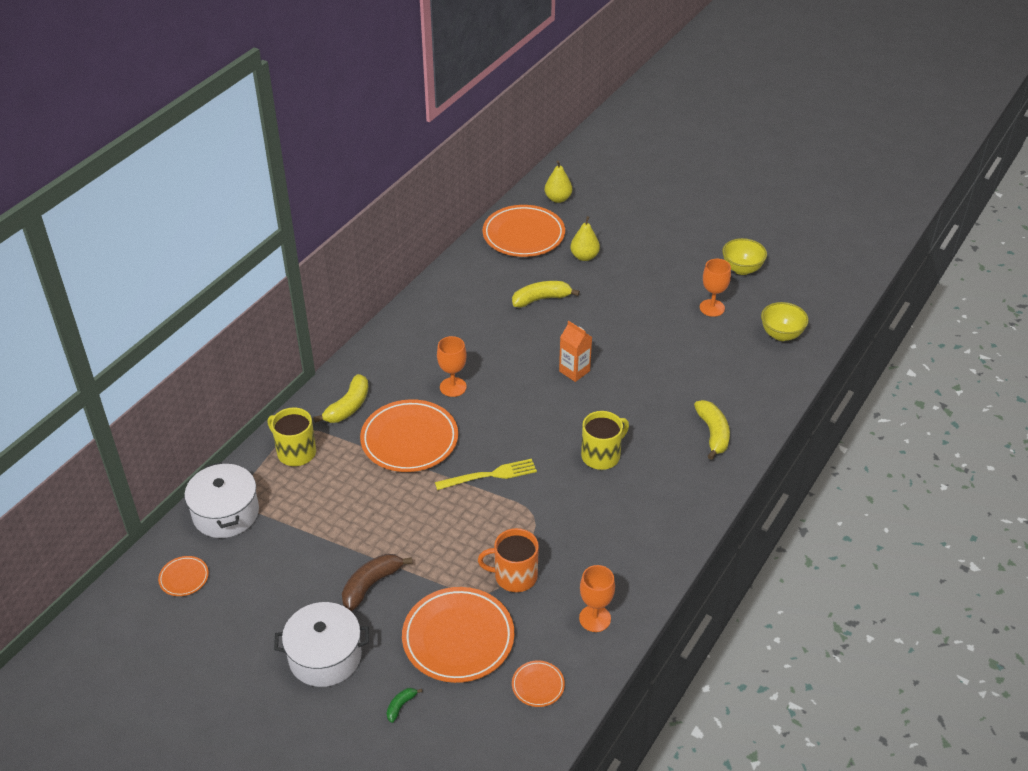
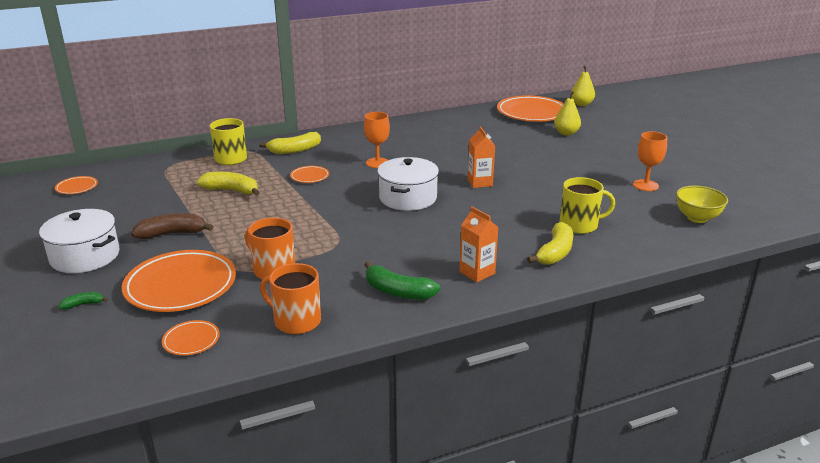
camera: 35 degrees right, 15 degrees down
white pot [185,462,259,538] -> white pot moved to [377,157,439,211]
orange plate [360,399,458,472] -> orange plate [290,166,329,183], size x0.46
yellow fork [435,459,537,490] -> none
yellow banana [512,281,580,308] -> yellow banana moved to [197,172,260,196]
orange goblet [579,565,615,632] -> orange mug [260,263,321,334]
yellow mug [581,411,629,470] -> yellow mug moved to [560,177,615,234]
yellow bowl [722,238,767,275] -> none
none -> green banana [364,261,440,300]
none -> orange carton [459,207,499,282]

